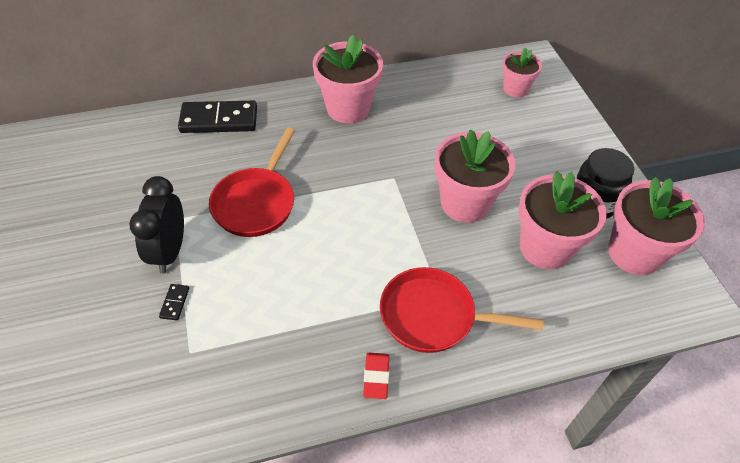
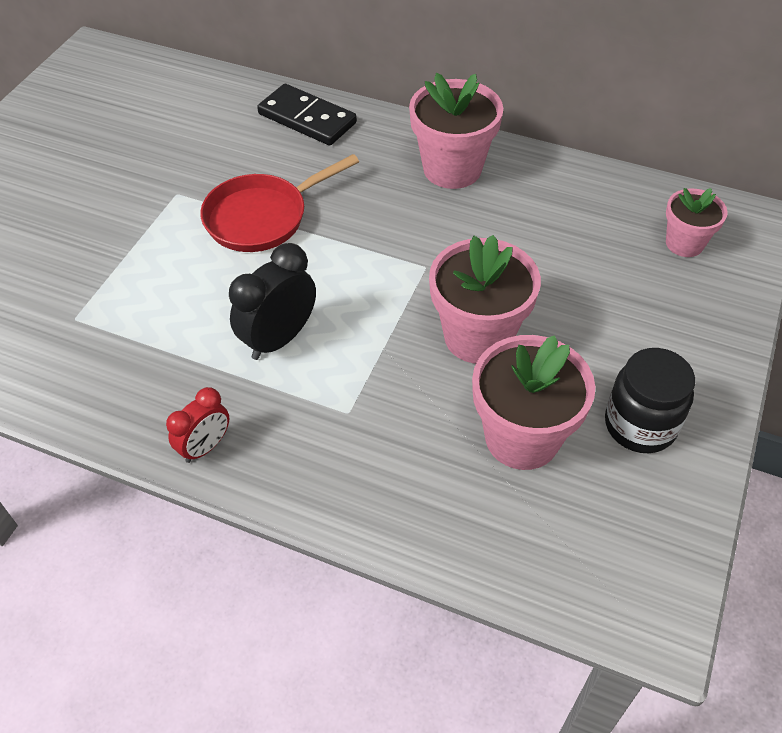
camera: 40 degrees right, 0 degrees up
black clock [129,176,184,274] -> black clock moved to [229,243,316,360]
black domino [159,284,189,320] -> none
red eraser [363,353,389,399] -> red clock [166,387,229,463]
red pan [380,267,543,353] -> none
pink flower pot [608,177,705,275] -> none

